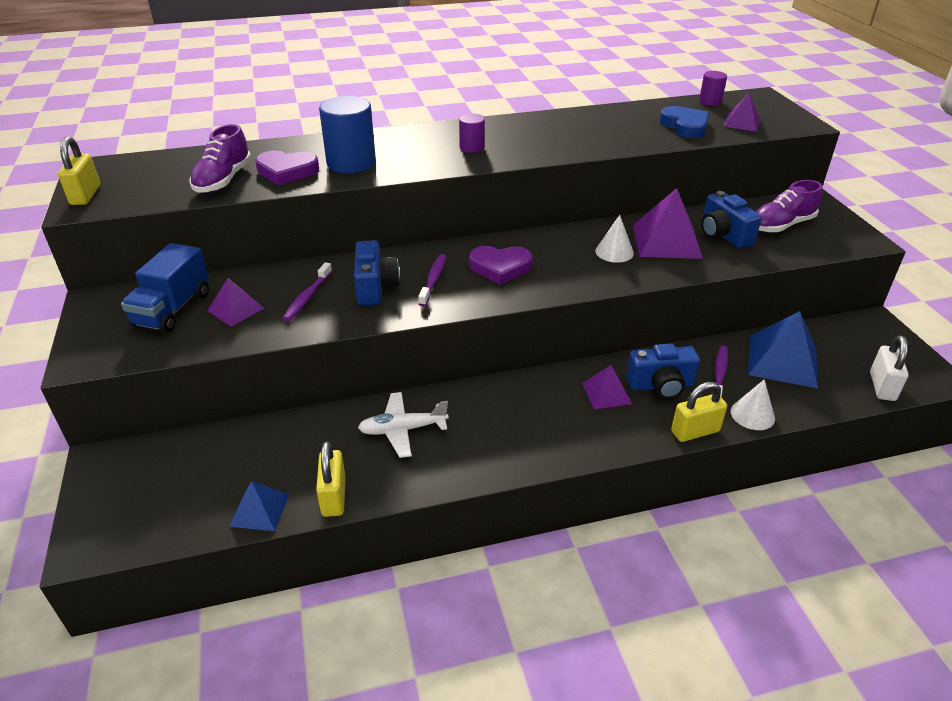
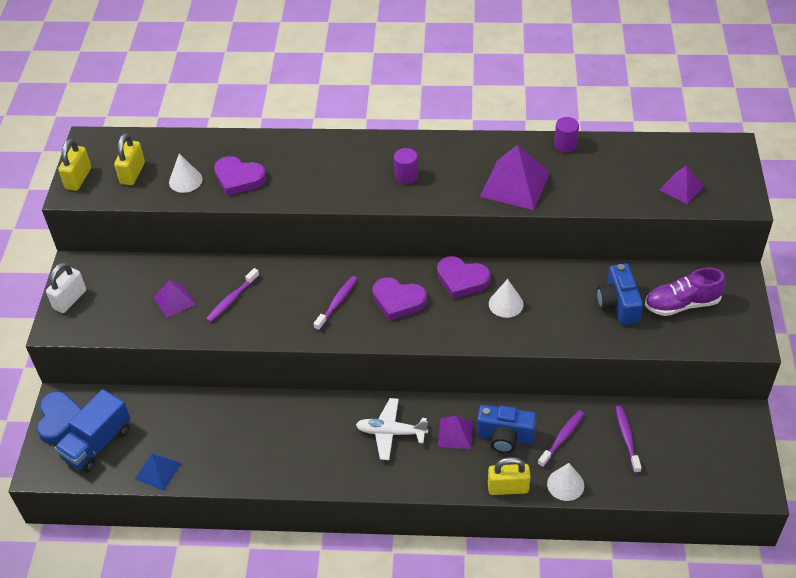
camera: 20 degrees right, 10 degrees up
blue truck [121,243,209,333] -> blue truck moved to [55,389,131,473]
purple shoe [189,124,251,193] -> white cone [169,154,203,193]
yellow padlock [316,441,346,517] -> yellow padlock moved to [114,133,145,185]
blue cylinder [319,96,376,173] -> none
blue camera [354,240,400,305] -> none
white plane [358,392,449,458] -> white plane moved to [356,398,428,460]
purple pyramid [633,188,703,259] -> purple pyramid moved to [480,145,550,210]
blue heart [660,106,709,138] -> blue heart moved to [37,392,82,444]
purple cylinder [699,71,727,106] -> purple cylinder moved to [554,117,579,153]
blue pyramid [748,311,818,389] -> purple toothbrush [615,406,642,473]
white padlock [870,336,909,401] -> white padlock moved to [46,262,86,313]
none -> purple heart [437,256,491,299]

